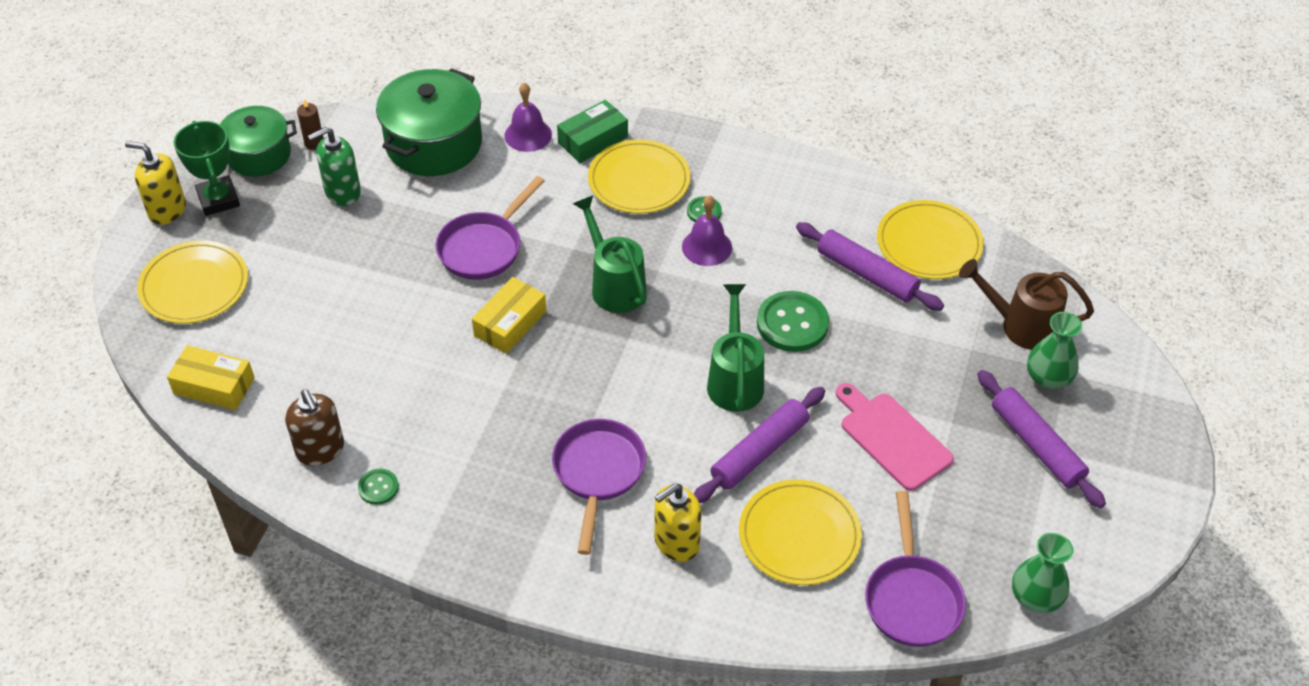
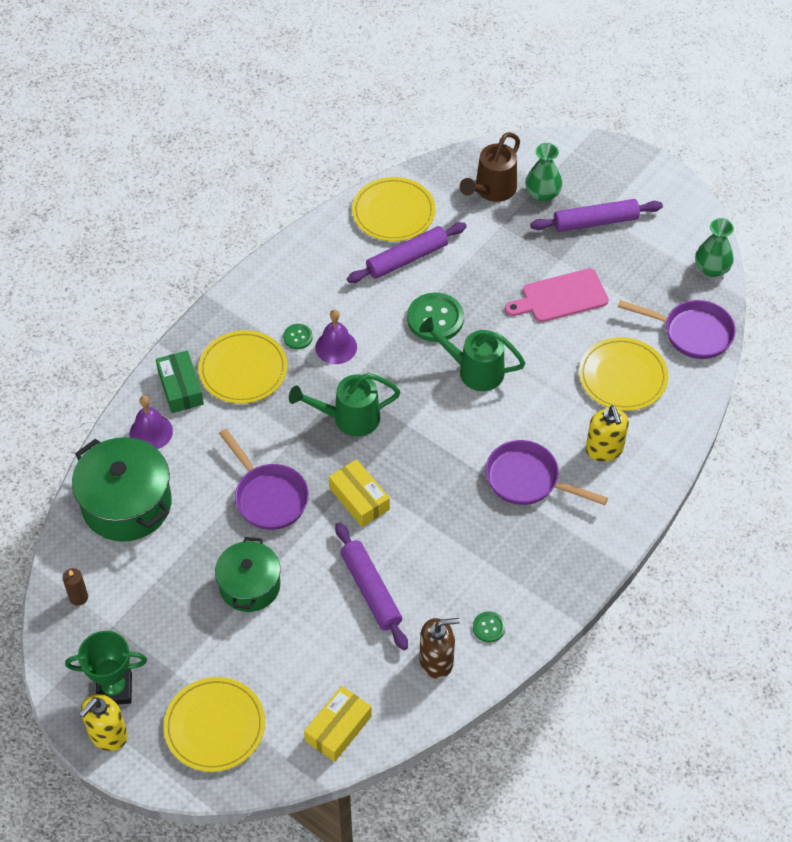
camera: 70 degrees left, 5 degrees up
green pot [220,106,297,177] -> green pot moved to [215,537,281,612]
green soap dispenser [308,127,361,206] -> none
purple rolling pin [694,387,825,503] -> purple rolling pin moved to [335,522,408,650]

